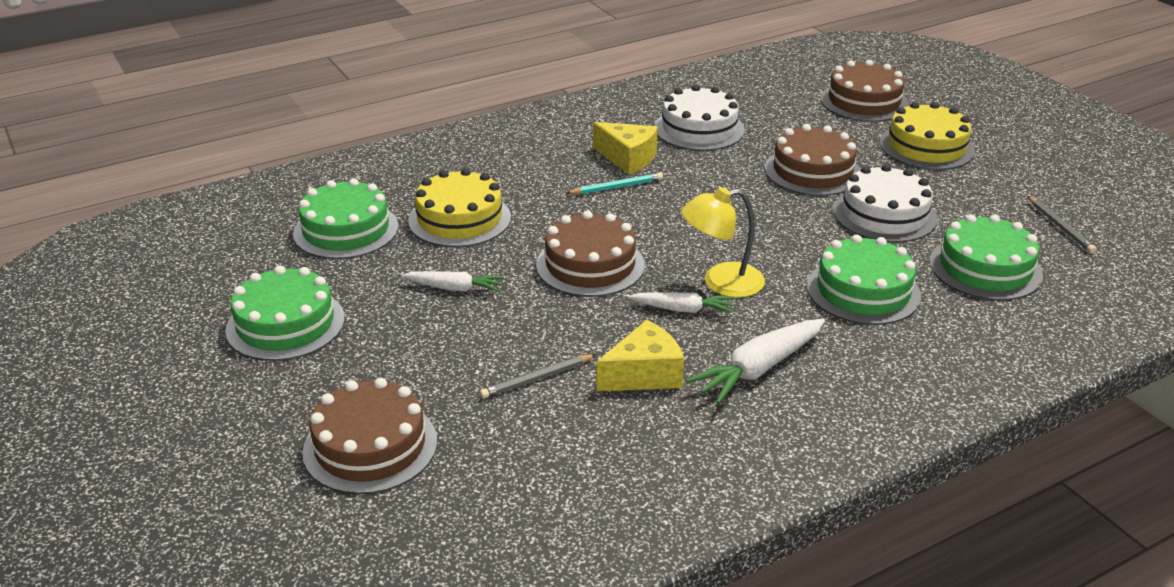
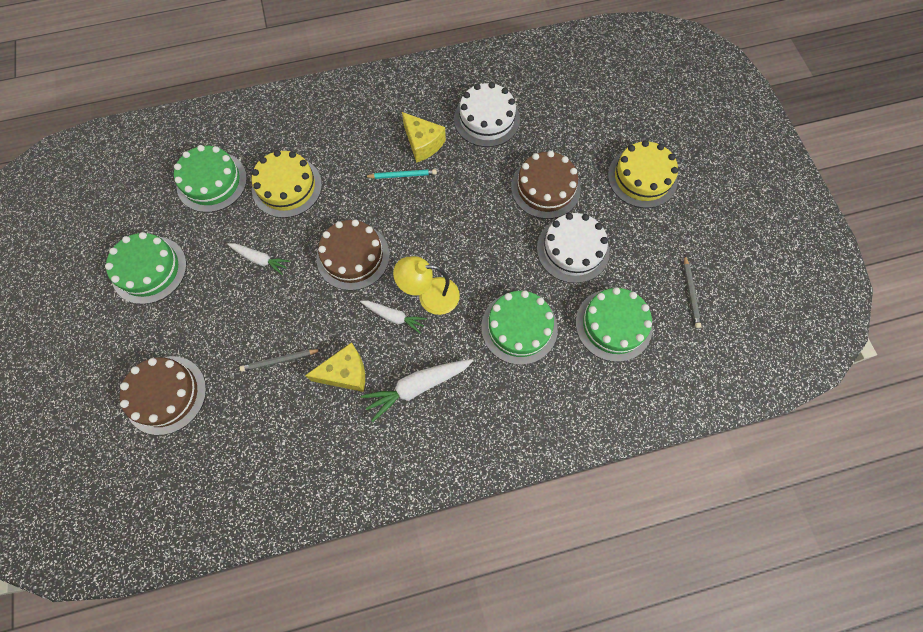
camera: 15 degrees right, 35 degrees up
brown cake [821,60,909,122] -> none

